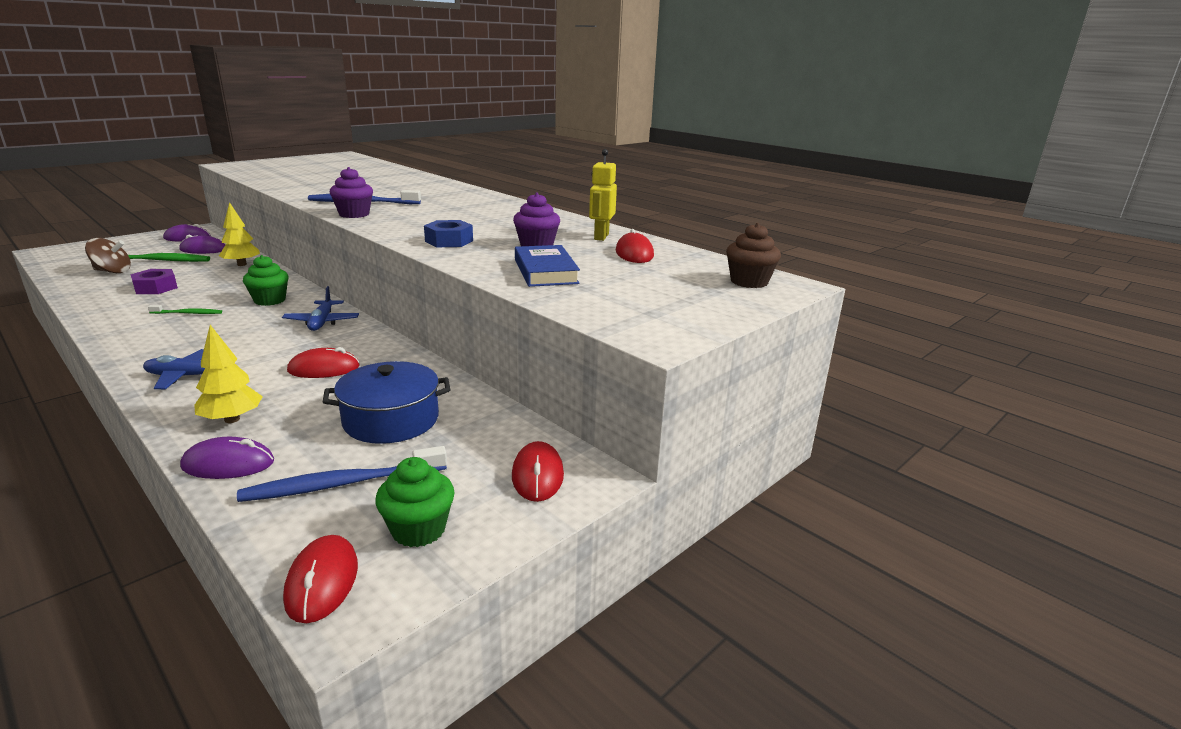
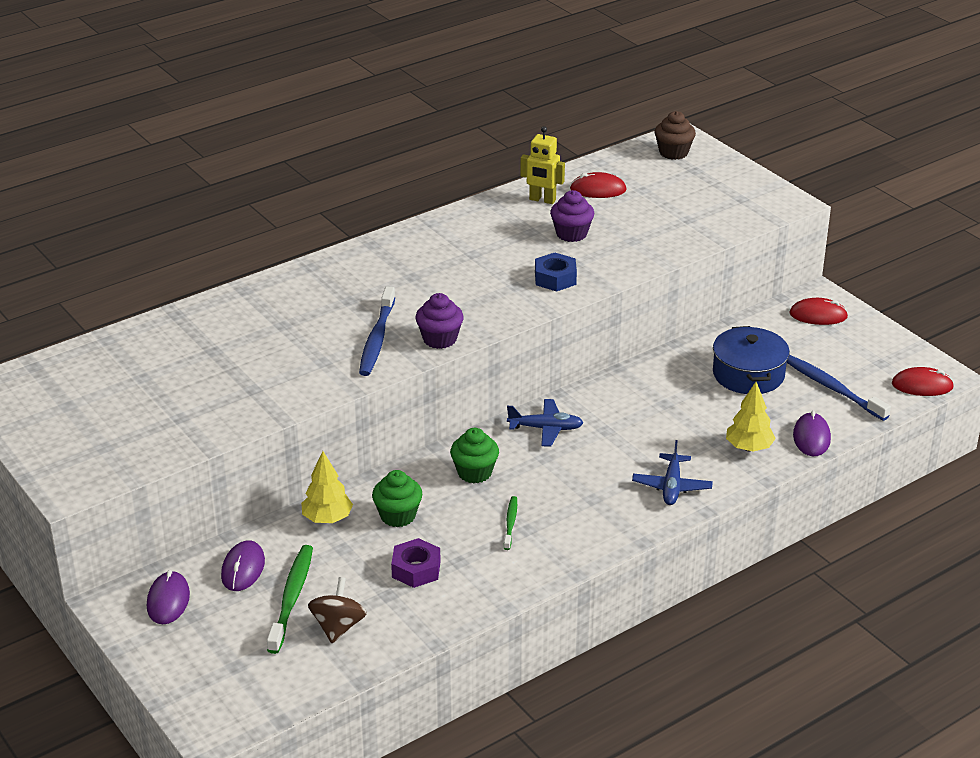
camera: 80 degrees left, 10 degrees up
blue toothbrush [237,446,447,502] -> blue toothbrush turned 150 degrees clockwise [787,355,891,421]
red mouse [287,347,360,378] -> none
green cupcake [375,457,455,547] -> green cupcake moved to [372,470,422,527]
blue book [515,245,580,287] -> none

